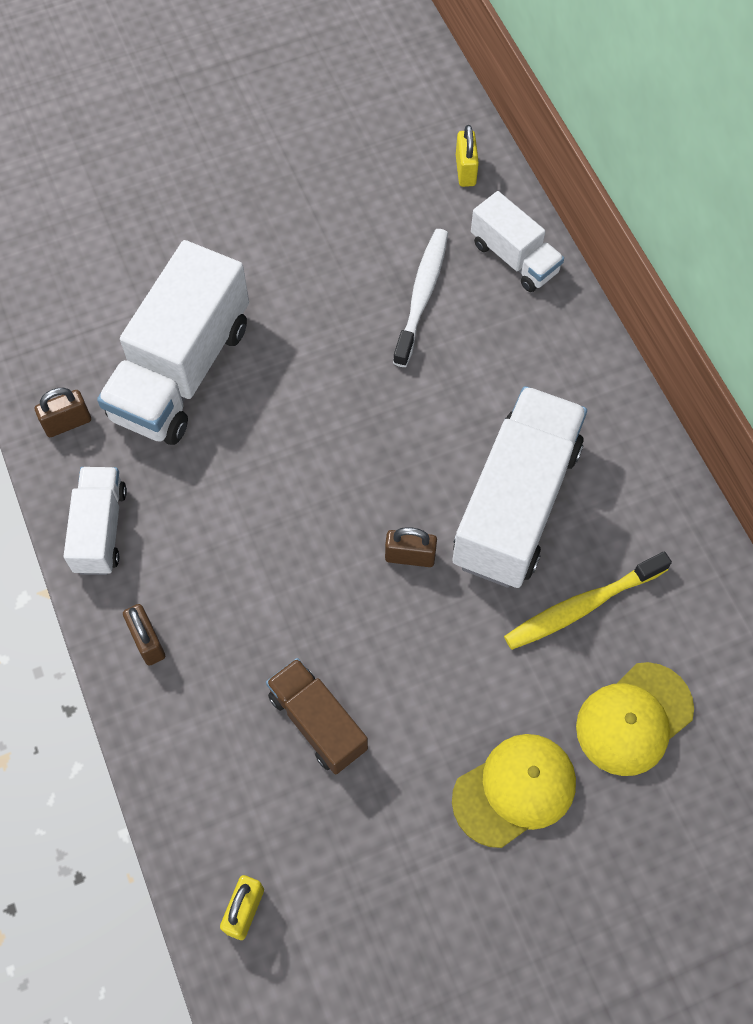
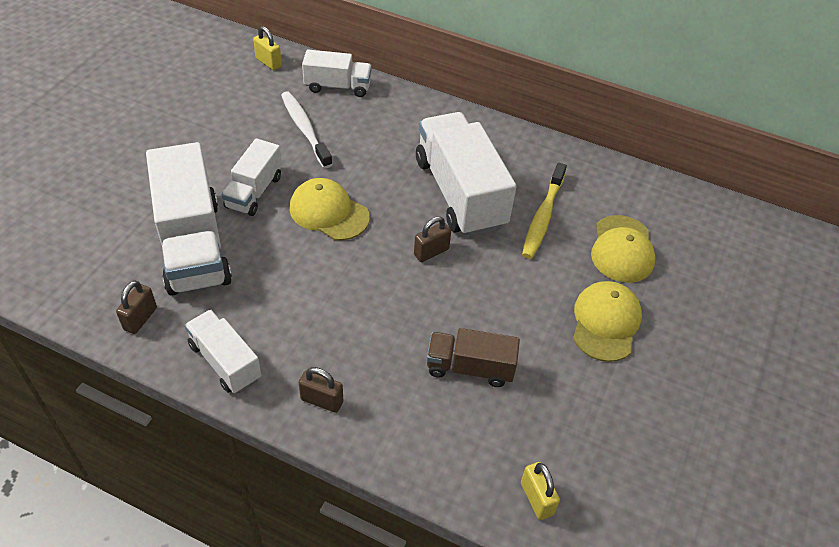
camera: 45 degrees left, 15 degrees down
none -> white truck [221,138,282,216]
none -> yellow cap [290,178,370,240]

